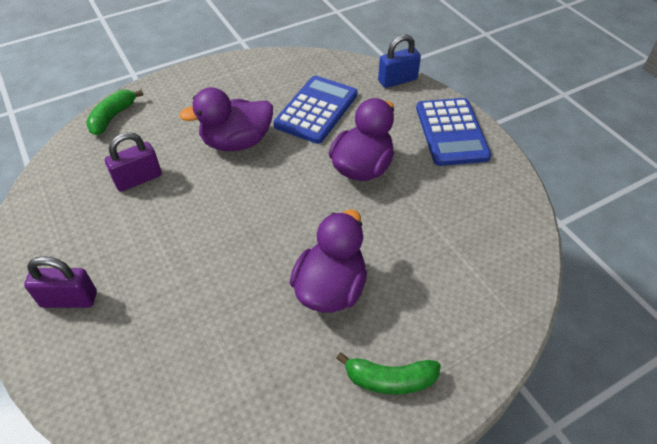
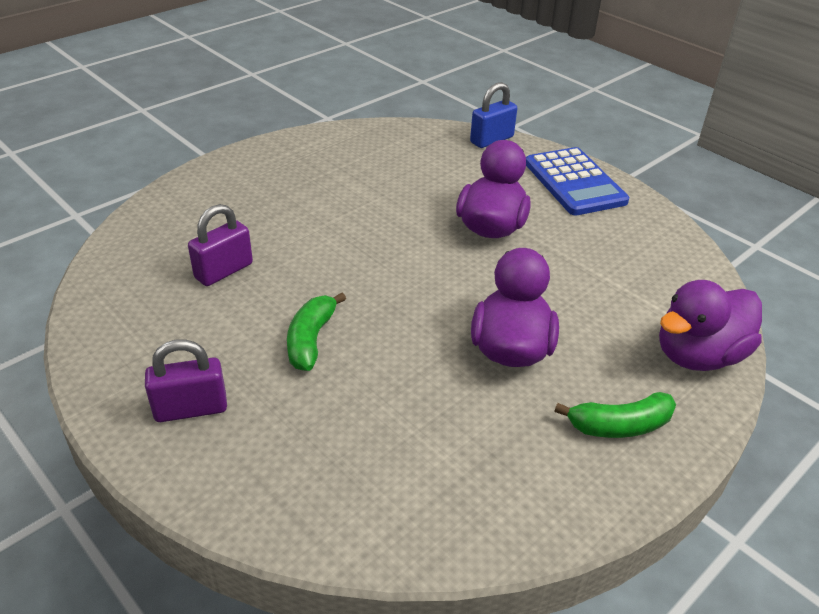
camera: 15 degrees left, 10 degrees down
green banana [86,90,143,135] -> green banana moved to [287,293,346,371]
purple duck [179,87,273,151] -> purple duck moved to [659,280,762,371]
blue calculator [273,76,358,144] -> none

